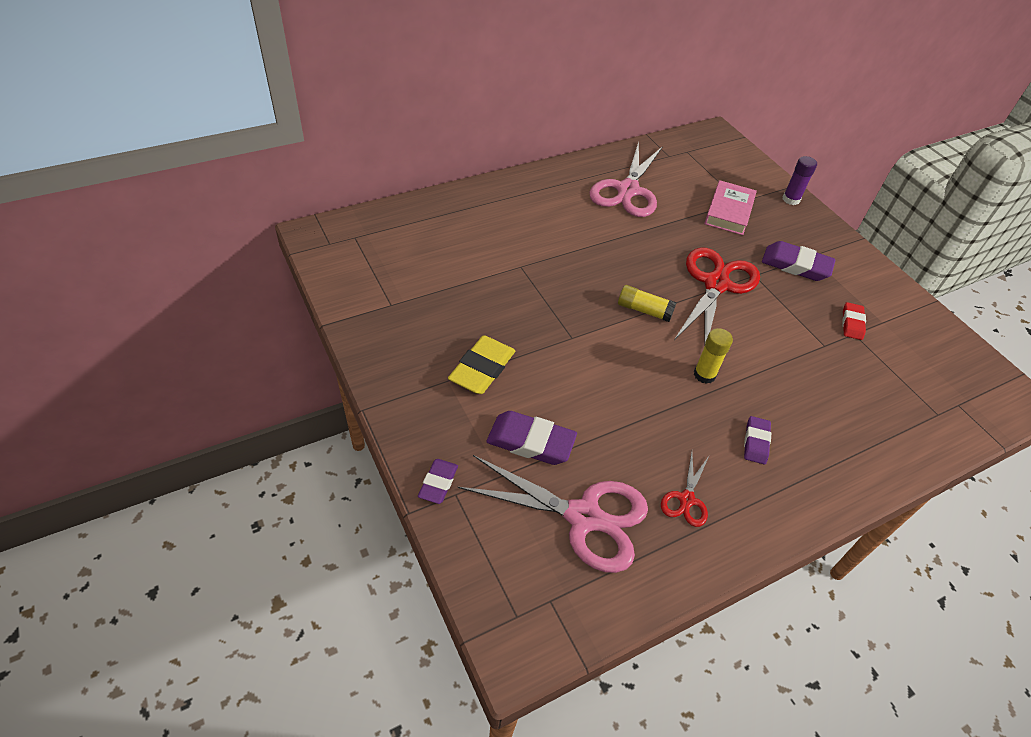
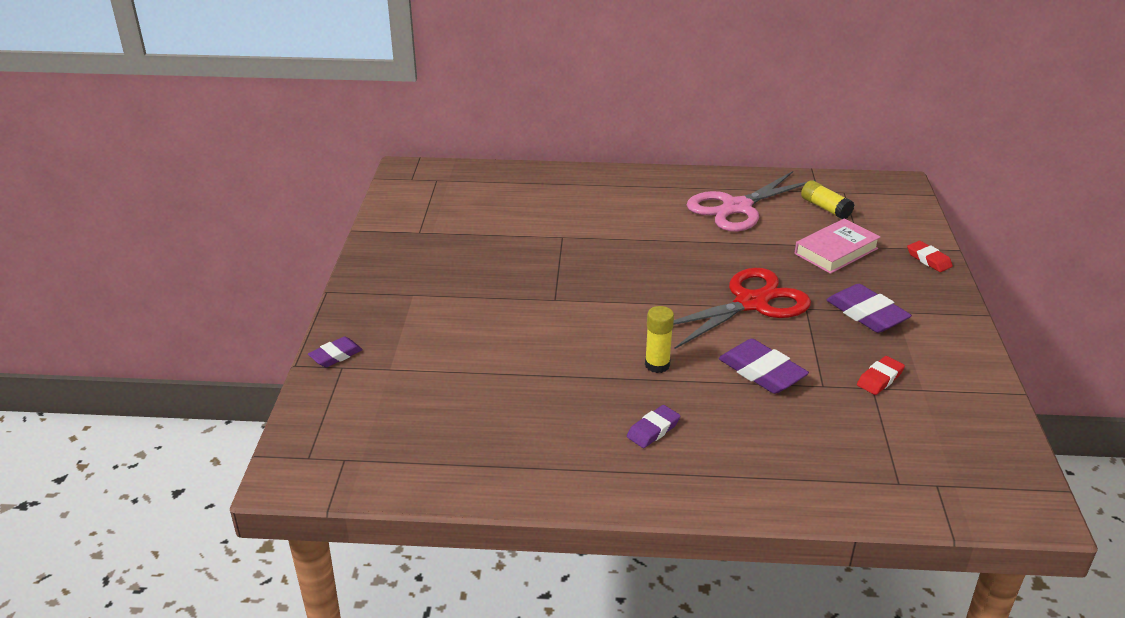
camera: 35 degrees right, 15 degrees down
yellow eraser [448,335,515,394] -> none
pink scissors [458,455,648,573] -> none
purple eraser [486,411,577,465] -> purple eraser moved to [719,339,809,394]
yellow glue stick [618,285,677,322] -> yellow glue stick moved to [801,180,854,219]
red scissors [661,452,709,527] -> none
purple glue stick [783,156,817,205] -> red eraser [907,241,953,272]

